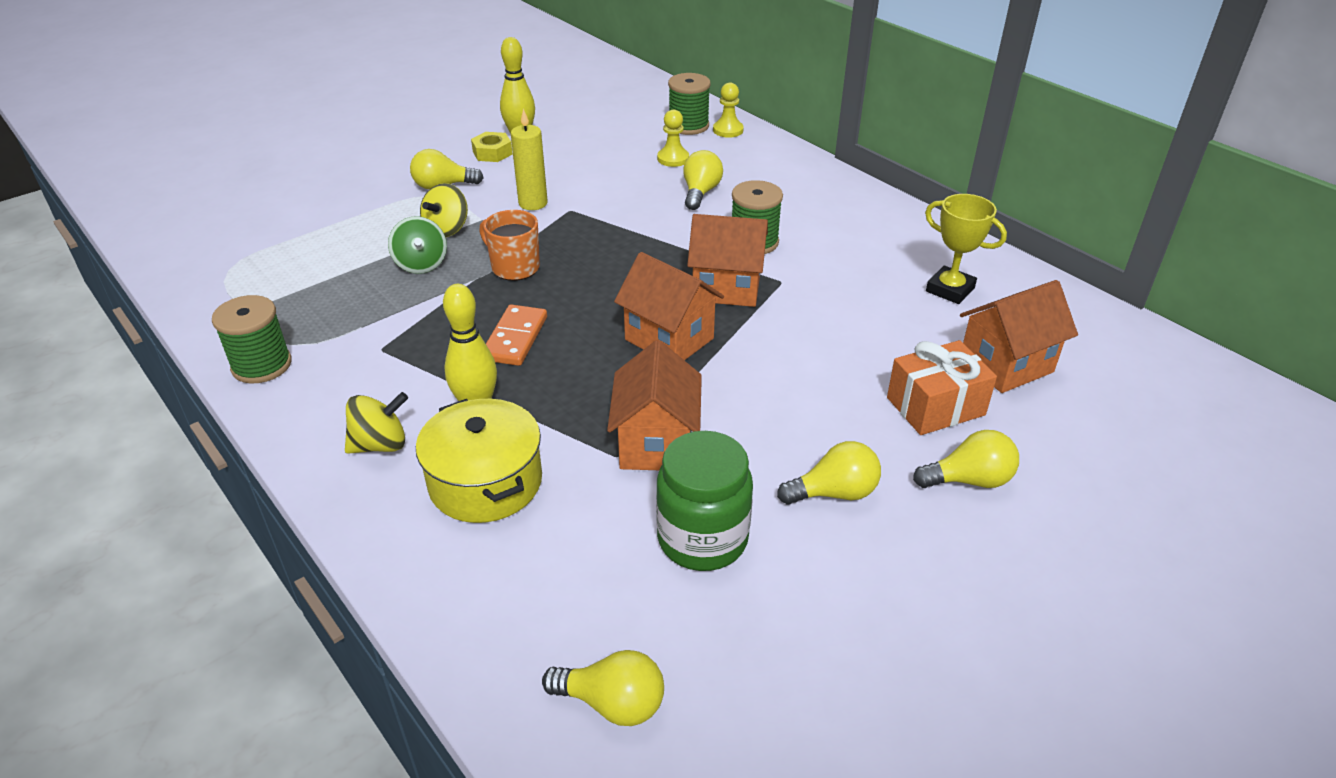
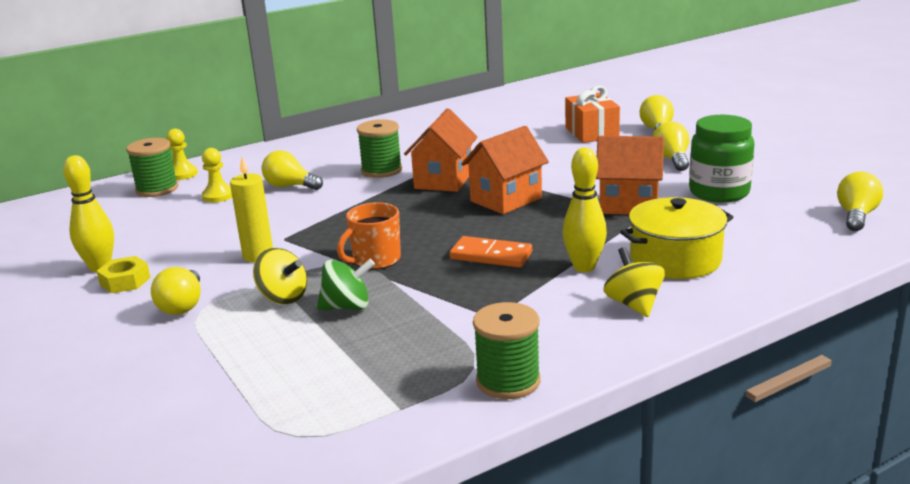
camera: 80 degrees left, 15 degrees down
yellow trophy [925,194,1007,304] -> none
orange house [960,280,1078,393] -> none

